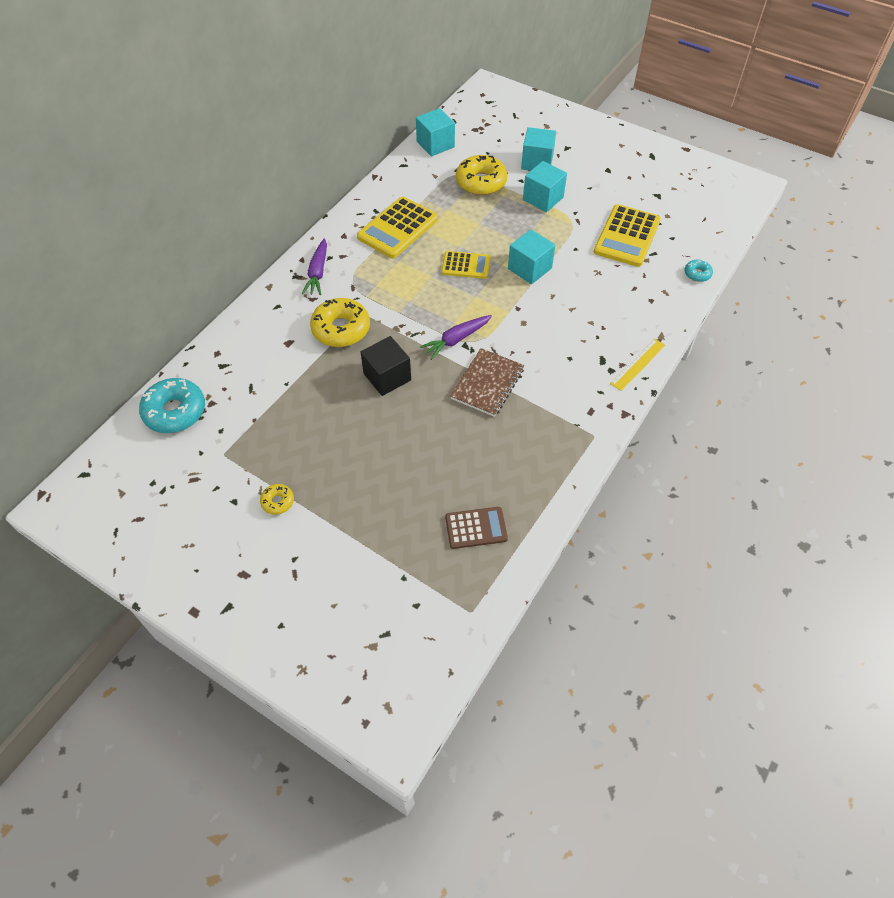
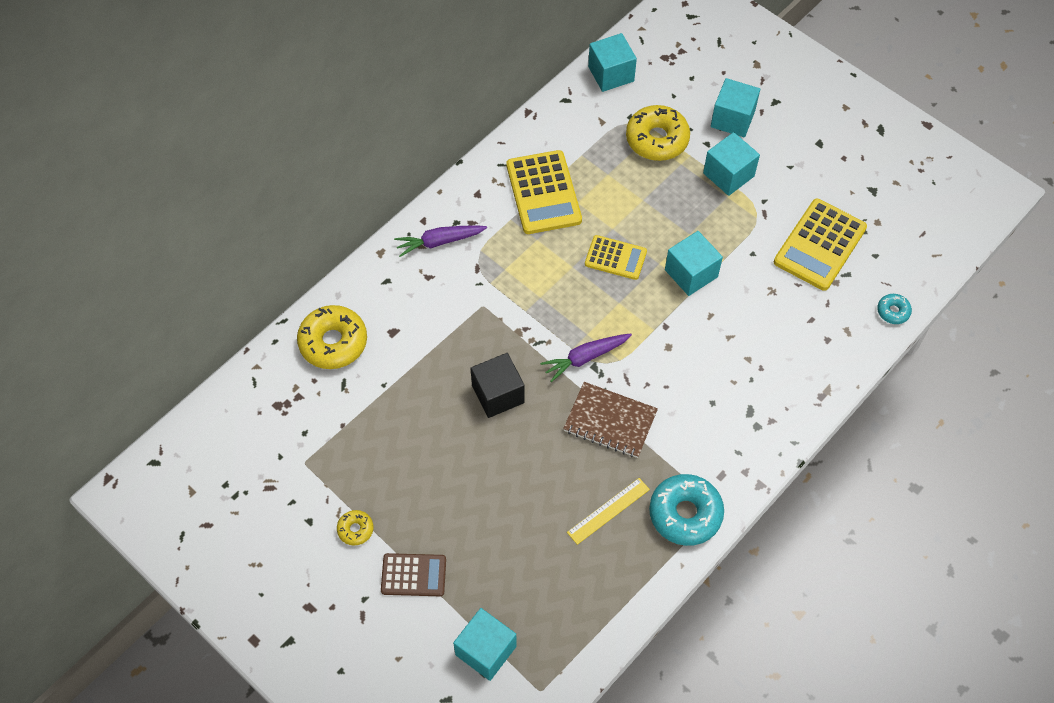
camera: 10 degrees right, 5 degrees up
turquoise donut [139,378,205,433] -> turquoise donut moved to [649,474,724,546]
purple carrot [302,238,327,295] -> purple carrot turned 60 degrees clockwise [394,225,487,257]
yellow donut [310,298,370,347] -> yellow donut moved to [297,305,367,369]
yellow calculator [357,196,438,258] -> yellow calculator turned 60 degrees counterclockwise [507,150,582,234]
brown calculator [445,507,508,549] -> brown calculator moved to [381,553,446,596]
brown notebook [450,348,524,417] -> brown notebook turned 75 degrees clockwise [563,382,658,458]
yellow ruler [610,338,665,391] -> yellow ruler moved to [567,478,650,545]
none -> turquoise cube [453,608,517,681]

